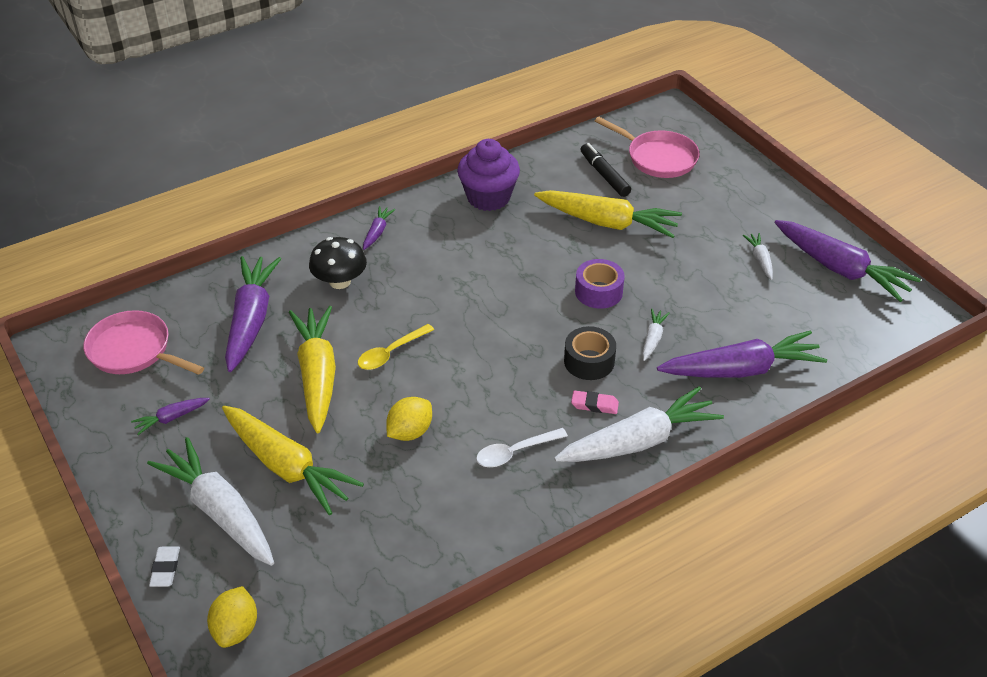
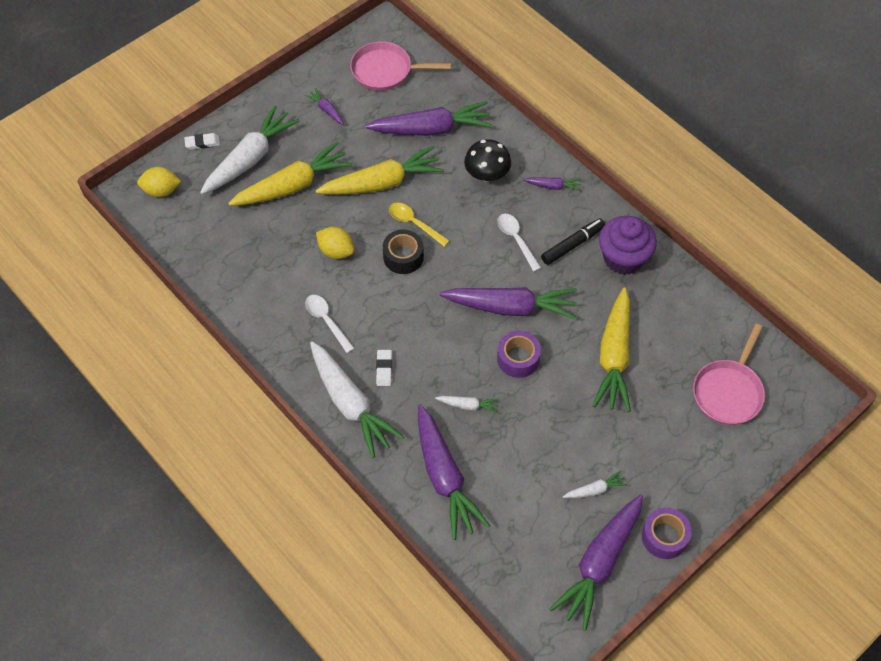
camera: 80 degrees right, 15 degrees up
pink pan [83,310,204,375] -> pink pan turned 105 degrees counterclockwise [350,41,451,91]
yellow carrot [222,406,364,515] -> yellow carrot turned 150 degrees counterclockwise [228,142,353,206]
black tape [564,326,616,380] -> black tape moved to [383,229,424,274]
pink eraser [571,391,619,414] -> white eraser [376,350,392,386]
black marker [580,143,631,197] -> black marker moved to [541,218,605,265]
none -> purple carrot [440,287,577,320]
none -> white spoon [497,214,541,272]
none -> purple tape [642,507,692,559]

